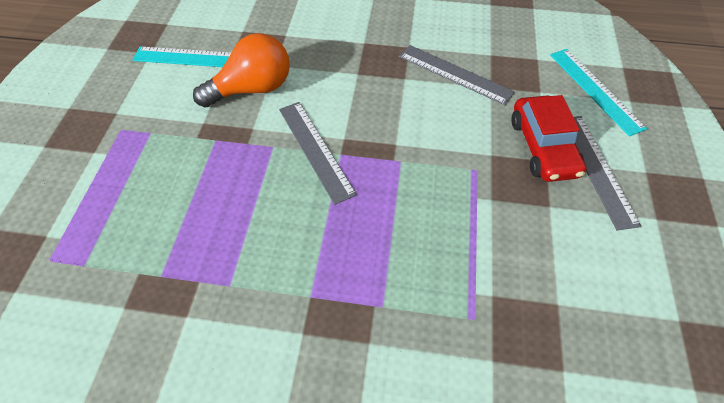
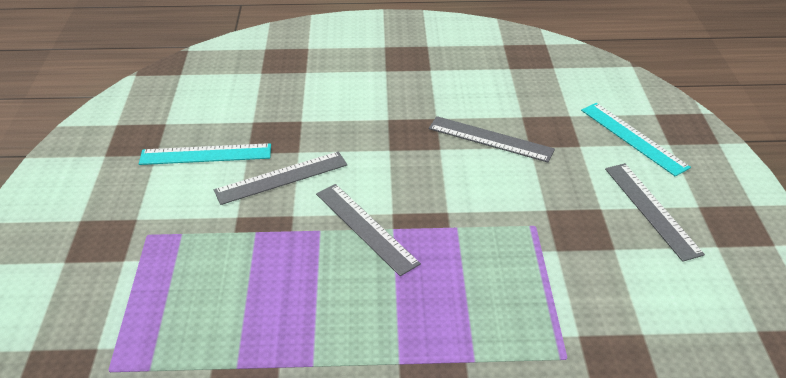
camera: 10 degrees left, 15 degrees down
orange light bulb [193,33,290,108] -> grey ruler [214,151,347,205]
red car [511,95,587,182] -> none

